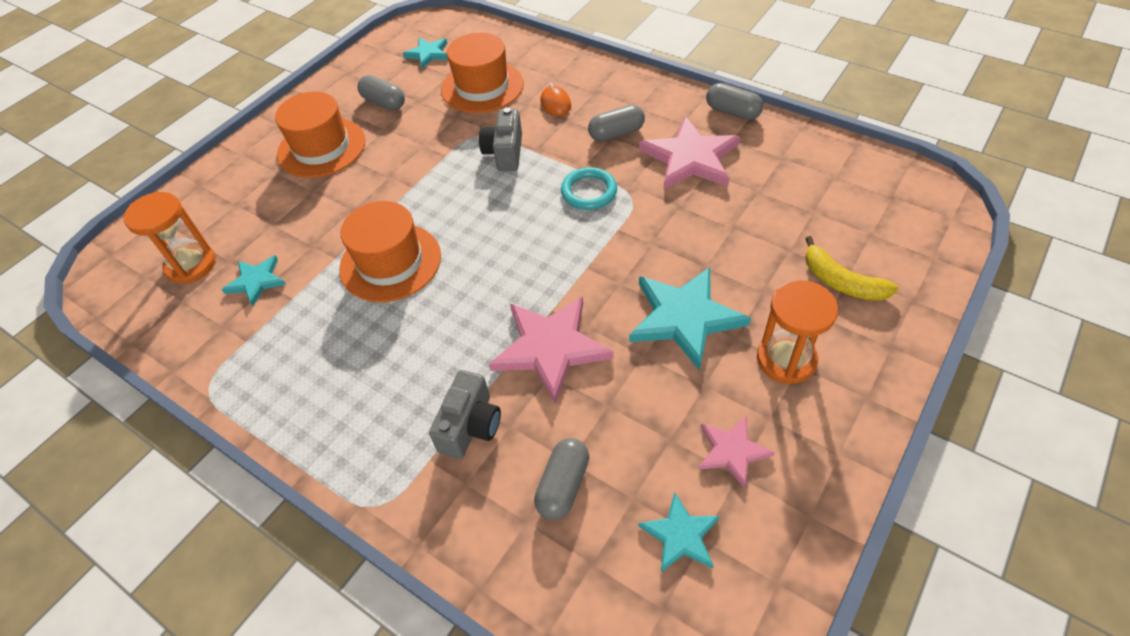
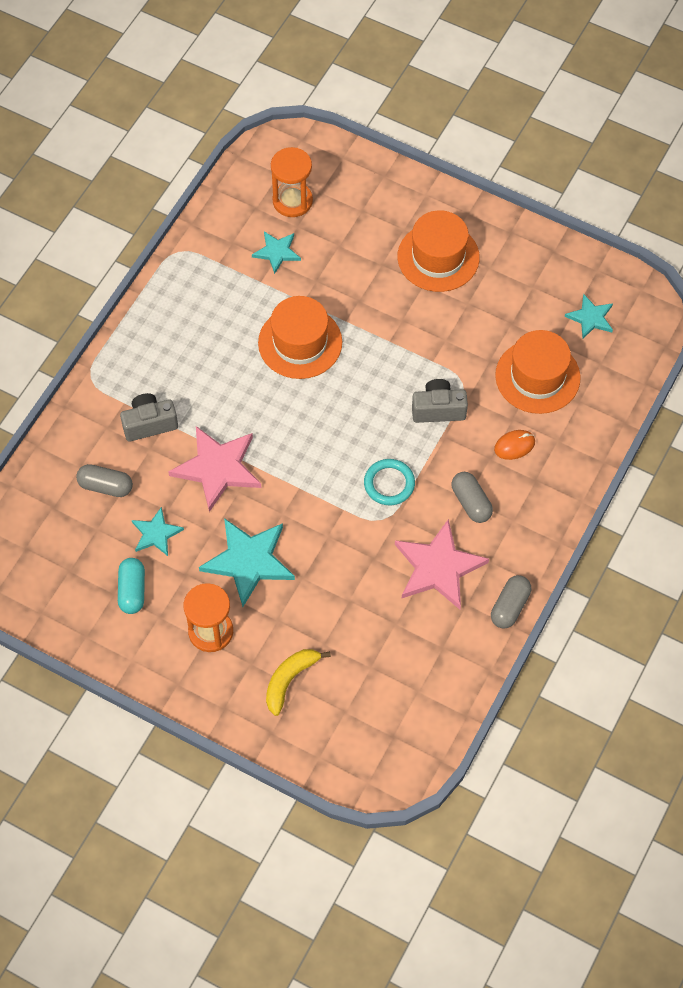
camera: 80 degrees right, 10 degrees up
grey capsule [358,75,405,111] -> none
grey camera [429,370,501,459] -> grey camera turned 150 degrees clockwise [120,393,178,442]
turquoise star [638,492,720,572] -> turquoise star moved to [132,507,184,556]
pink star [698,416,775,489] -> turquoise capsule [118,558,145,614]

